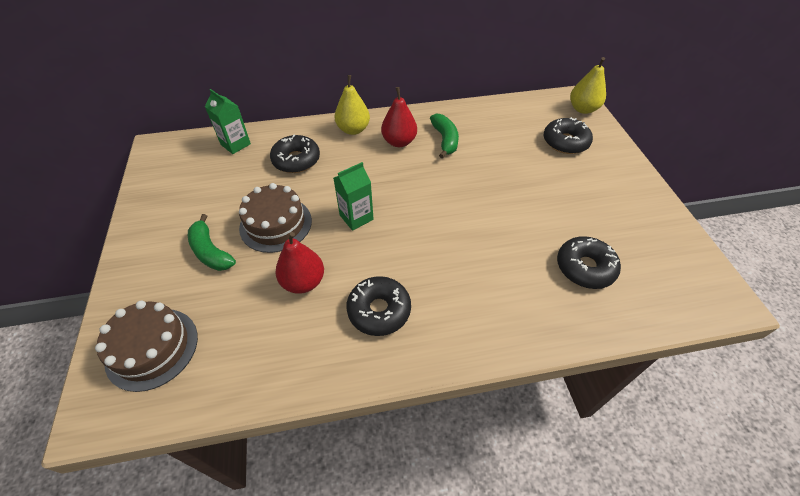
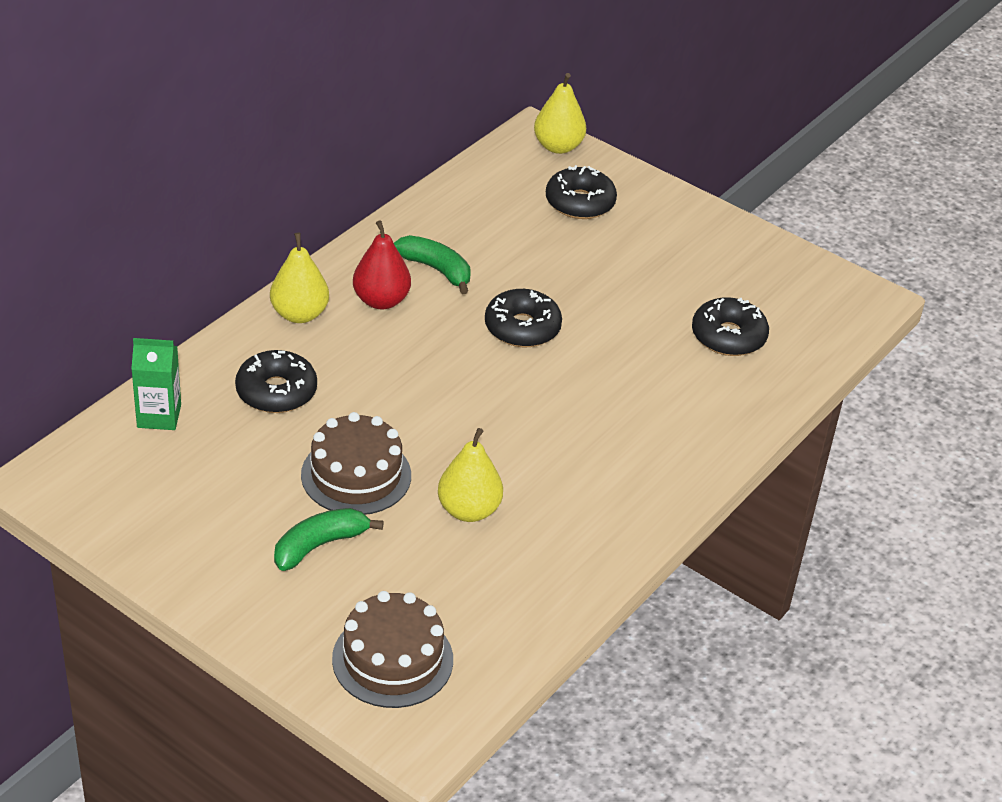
camera: 45 degrees left, 10 degrees down
green banana [188,214,236,271] -> green banana turned 135 degrees clockwise [274,508,384,571]
red pear [275,232,324,293] -> yellow pear [438,428,503,522]
green carton [333,162,374,231] -> none
black donut [346,276,411,336] -> black donut moved to [485,289,562,347]

